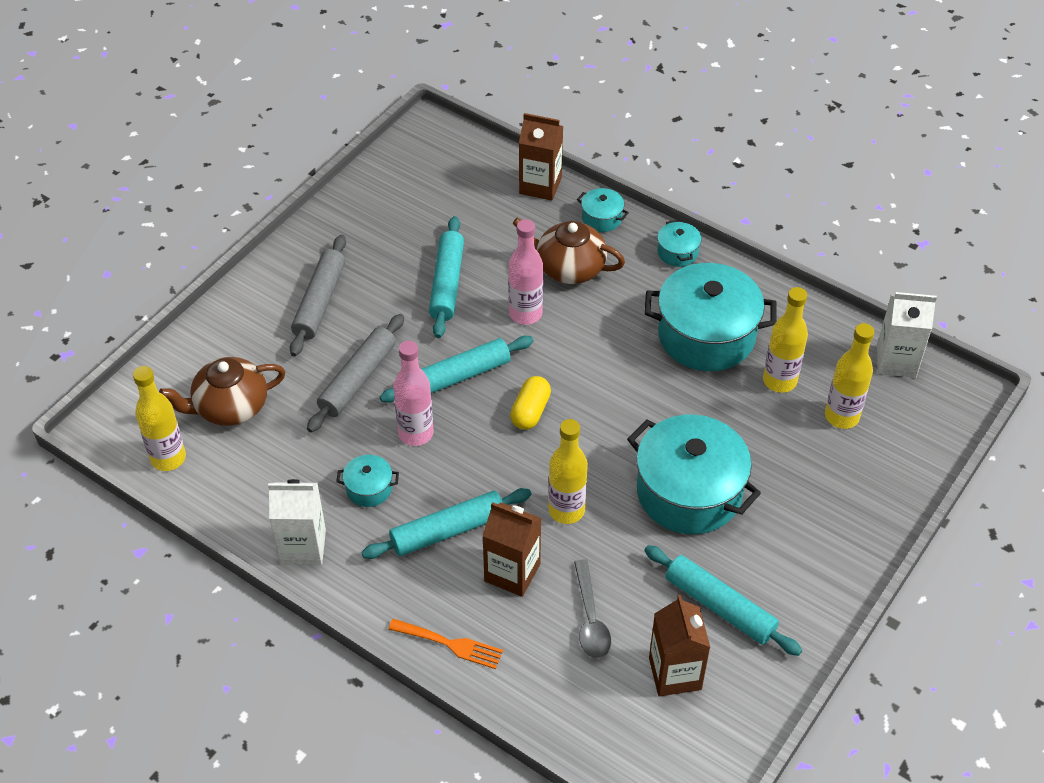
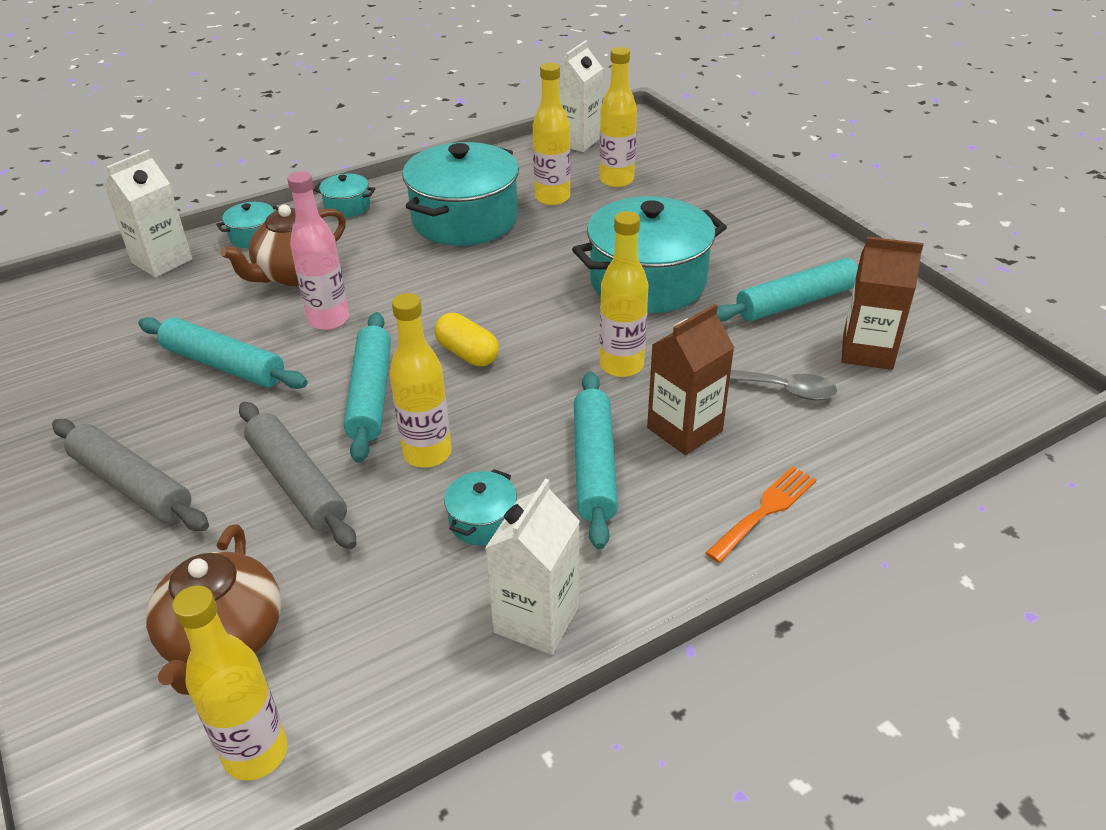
camera: 65 degrees left, 10 degrees down
pink bottle [393,341,434,446] -> yellow bottle [389,293,452,468]
brown carton [519,113,563,201] -> white carton [104,150,192,278]

